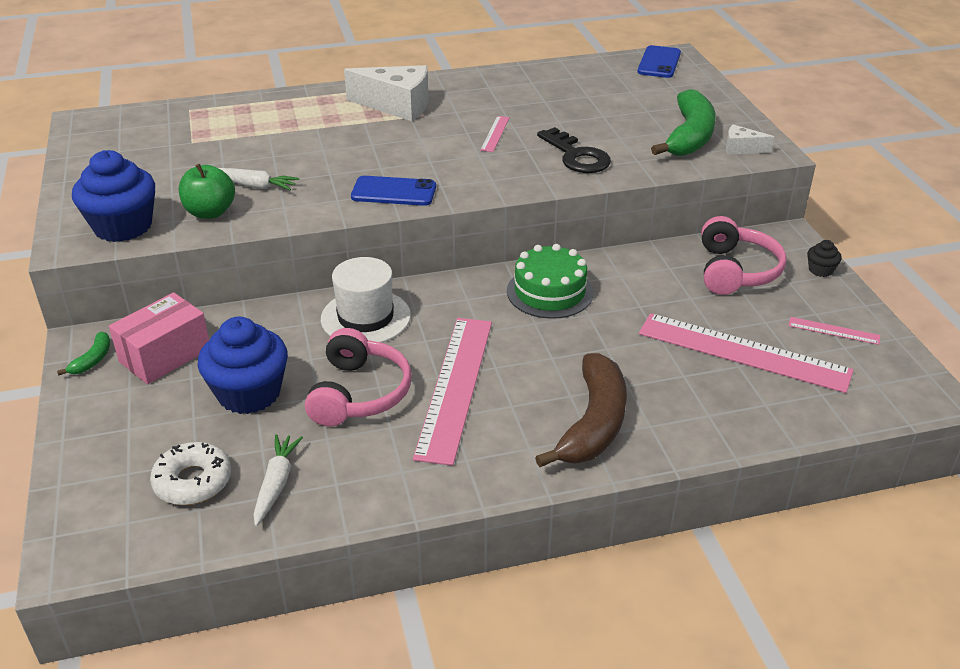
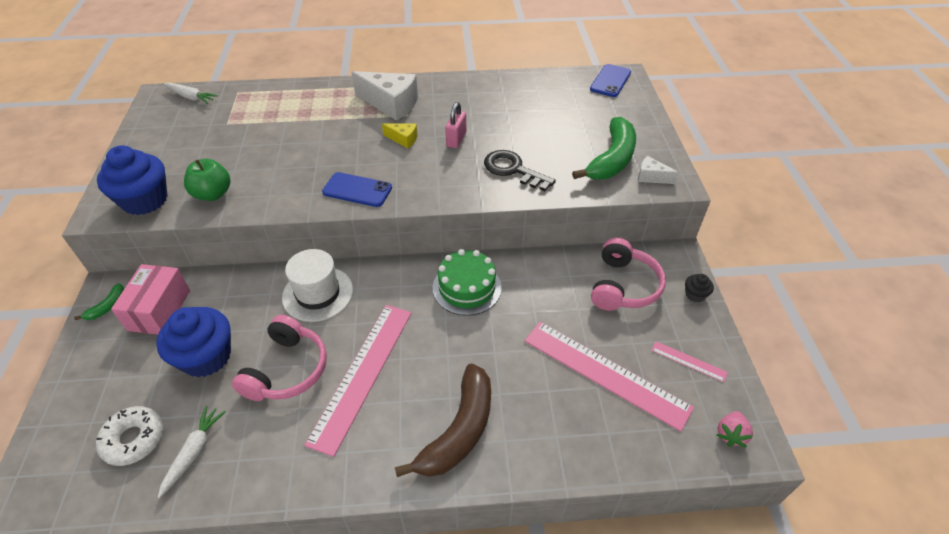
camera: 10 degrees right, 10 degrees up
pink box [109,292,209,384] -> pink box turned 45 degrees counterclockwise [111,264,190,335]
white carrot [219,168,299,190] -> white carrot moved to [164,83,218,104]
pink ruler [480,116,510,152] -> pink padlock [445,102,466,148]
black key [537,127,611,173] -> black key turned 150 degrees clockwise [484,150,556,191]
none -> yellow cheese [382,123,417,148]
none -> pink strawberry [717,411,753,447]

